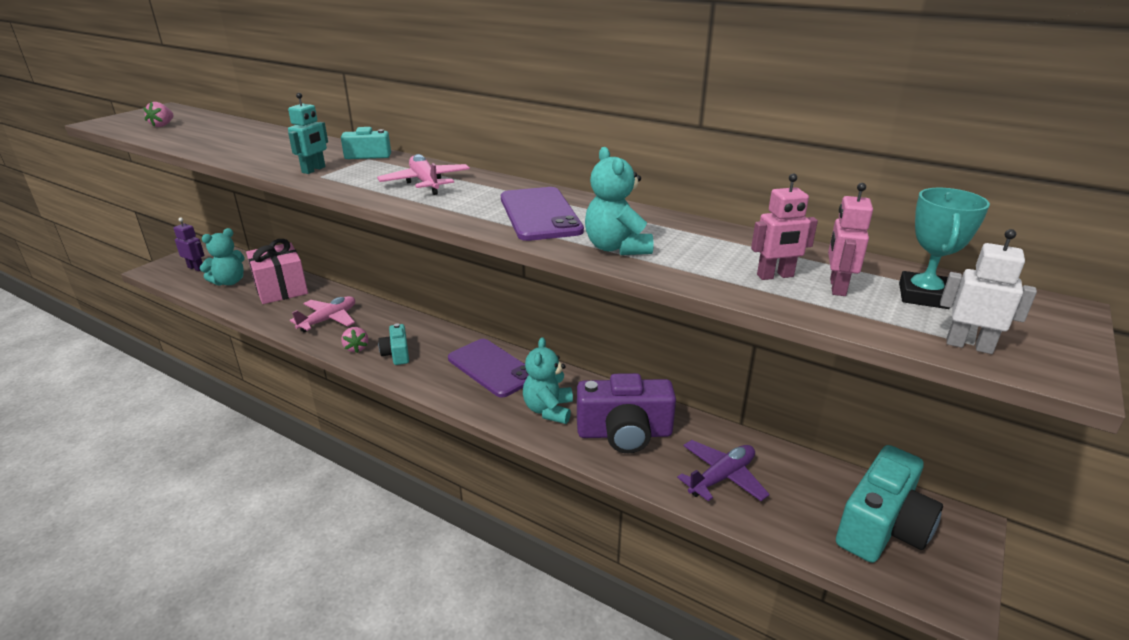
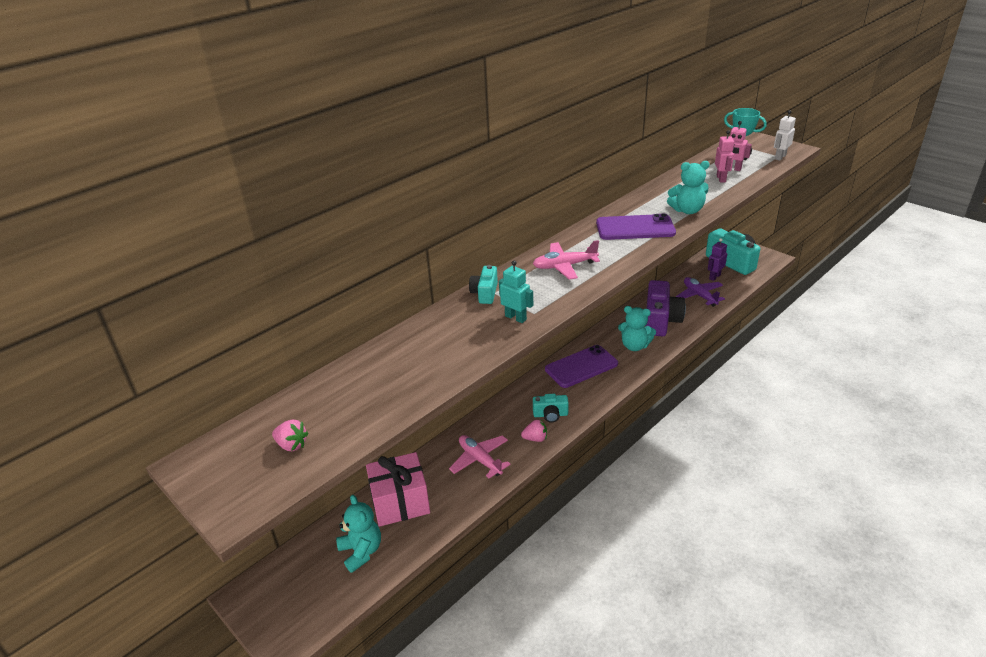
camera: 75 degrees left, 5 degrees up
purple robot [174,218,204,271] -> purple robot moved to [708,238,727,281]

